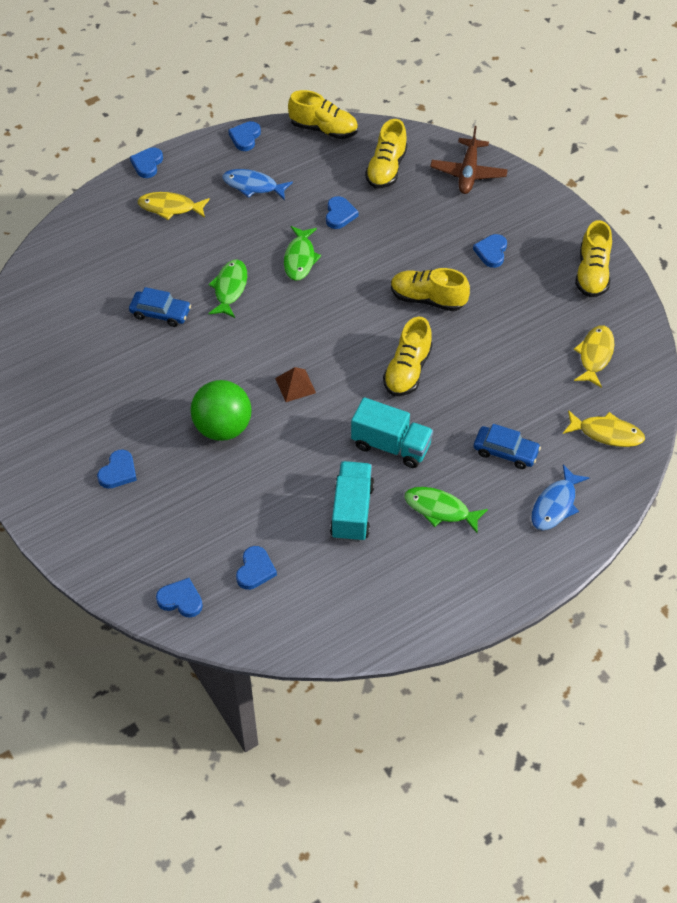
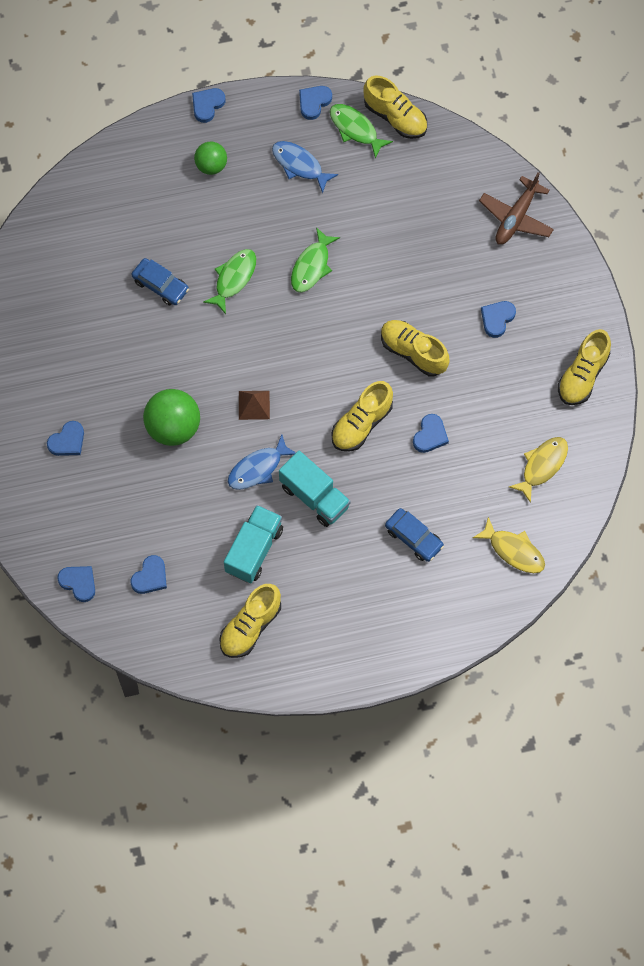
camera: 20 degrees right, 15 degrees up
yellow fish [137,192,210,220] -> green ball [194,141,227,175]
blue heart [326,196,359,229] -> blue heart moved to [413,414,449,453]
yellow shoe [365,119,407,188] -> yellow shoe moved to [219,584,281,658]
green fish [404,487,488,534] -> green fish moved to [330,104,393,159]
blue fish [531,464,589,530] -> blue fish moved to [228,434,296,490]

